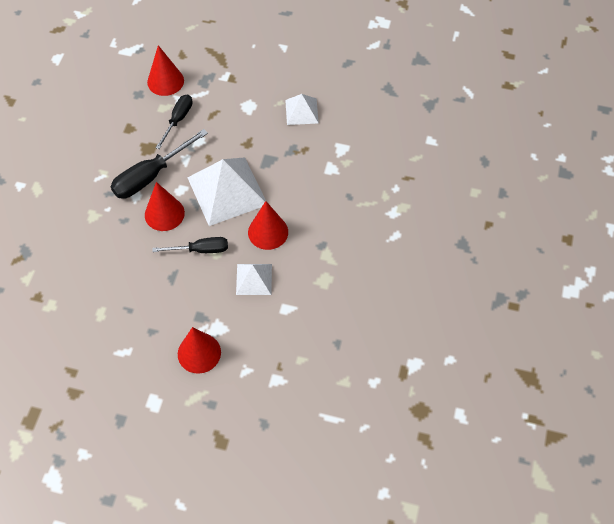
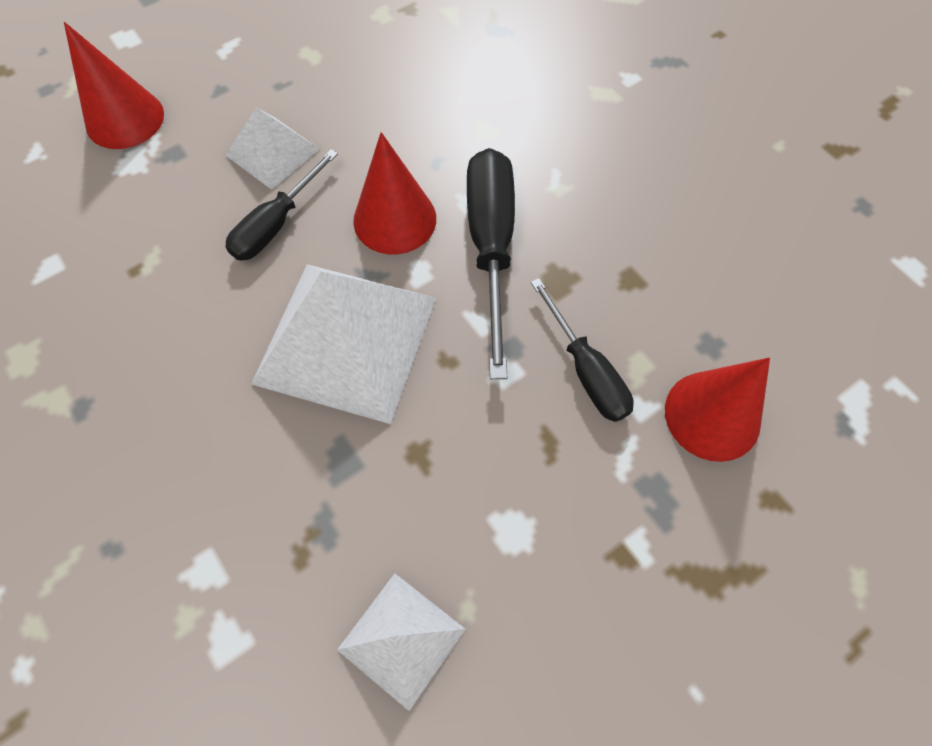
camera: 130 degrees right, 5 degrees up
white pyramid [236,264,272,295] -> white pyramid moved to [226,108,319,190]
red cone [248,201,288,250] -> none

